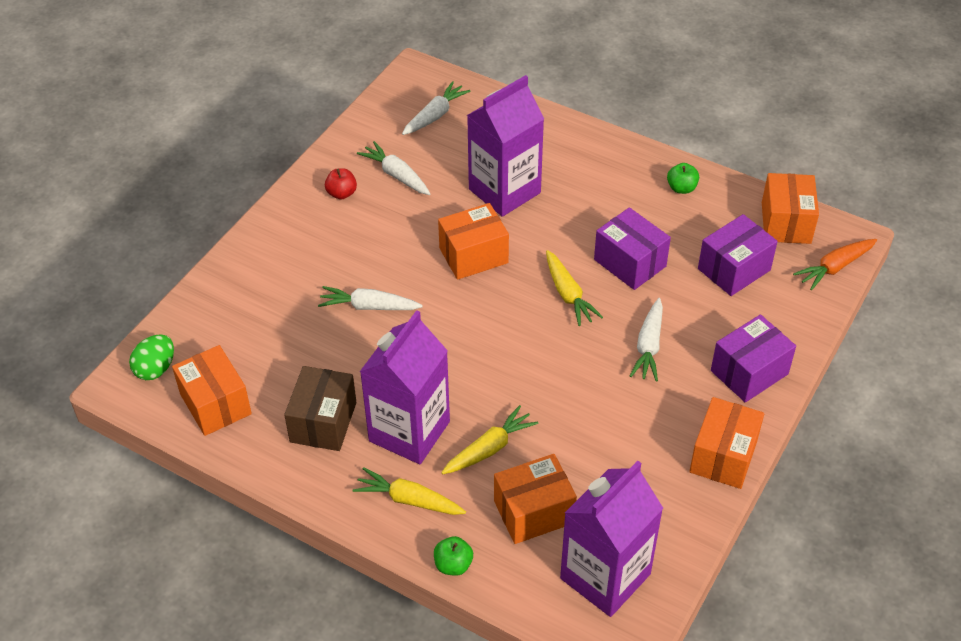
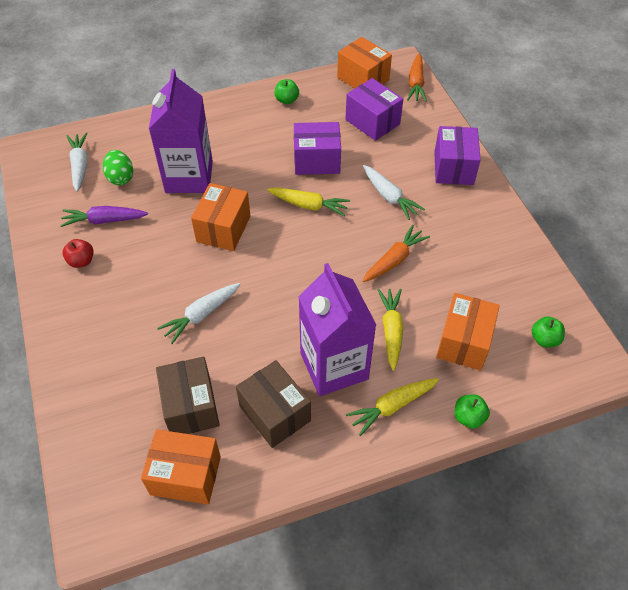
camera: 50 degrees left, 5 degrees up
green egg [129,334,174,380] -> green egg moved to [103,150,133,185]
white carrot [357,141,430,195] -> purple carrot [60,206,148,227]
purple carton [560,461,663,617] -> green apple [532,316,565,347]
orange box [689,397,764,489] -> none
purple box [698,214,778,296] -> purple box turned 45 degrees counterclockwise [345,78,403,141]
none -> brown box [156,357,220,434]
none -> orange carrot [363,225,430,282]

